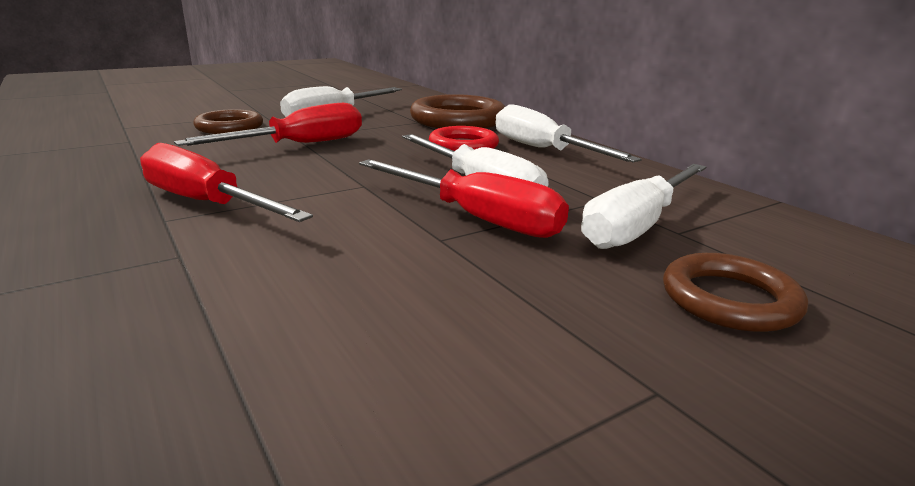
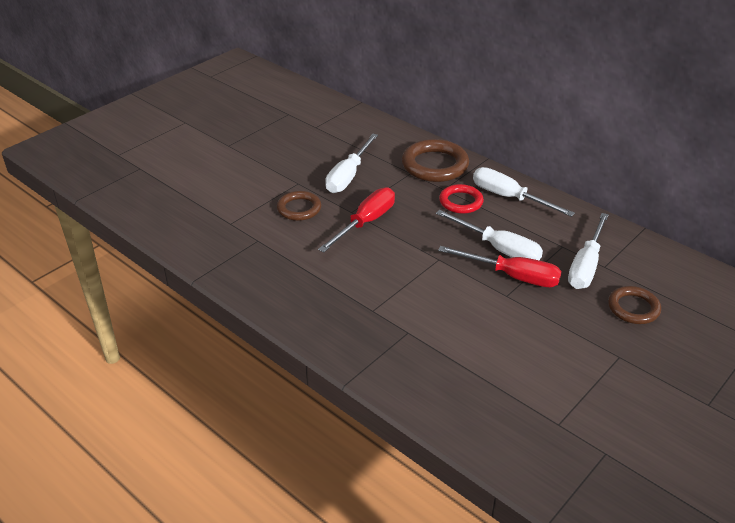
camera: 15 degrees left, 15 degrees up
red screwdriver [140,143,313,222] -> none

